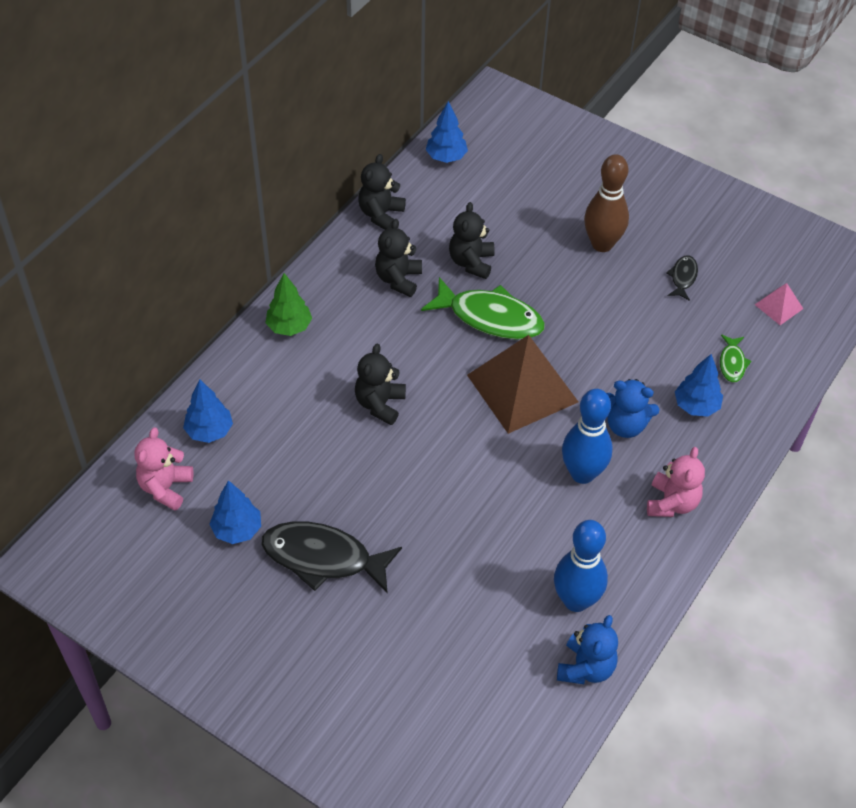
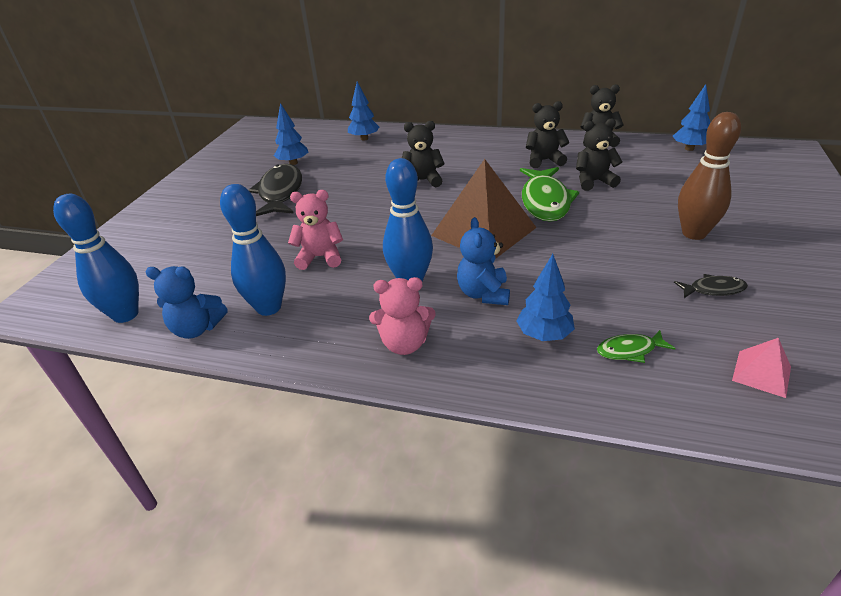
camera: 75 degrees right, 15 degrees down
pink teddy bear [135,427,193,511] -> pink teddy bear moved to [288,190,343,270]
green tree [265,273,312,336] -> none
none -> blue bowling pin [53,194,139,323]

